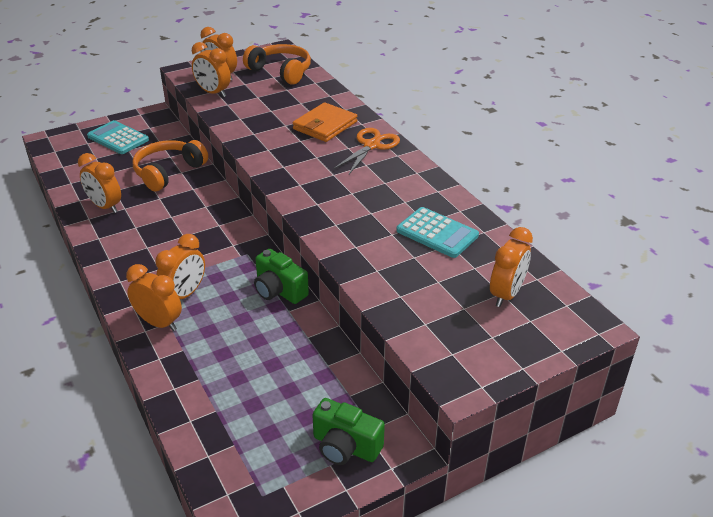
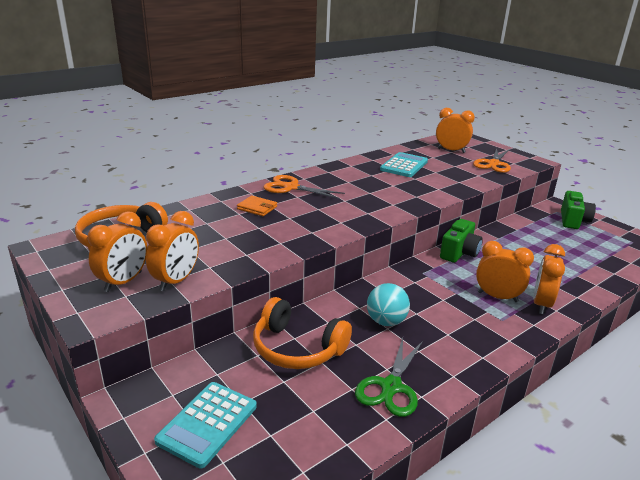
camera: 100 degrees left, 10 degrees down
orange clock [78,153,121,213] -> green scissors [355,338,423,417]
orange wallet [293,102,357,142] -> orange wallet [237,196,277,216], size x0.59
none -> turquoise ball [367,283,410,326]
none -> orange scissors [473,148,511,173]

